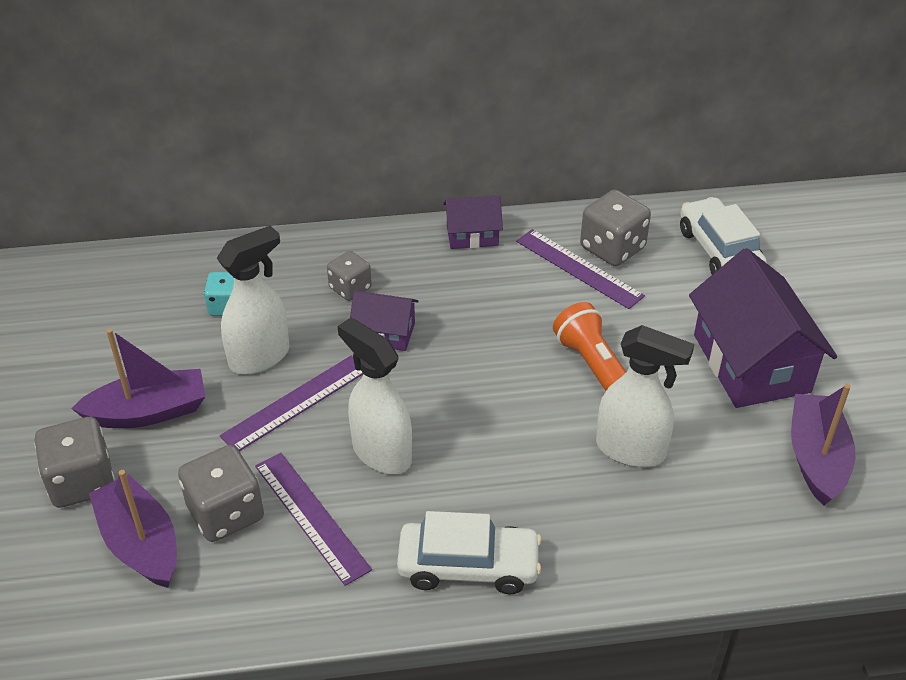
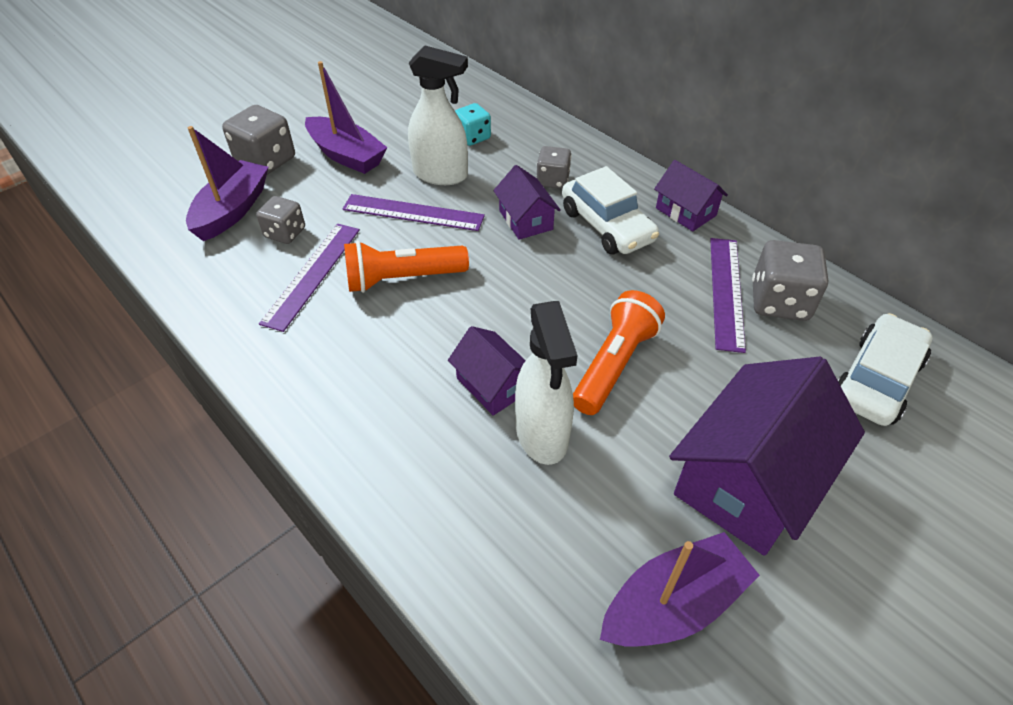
camera: 55 degrees right, 5 degrees up
grey dice [178,445,264,542] -> grey dice [256,196,305,244], size x0.63
white spray bottle [338,318,412,474] -> orange flashlight [344,241,469,293]
white car [397,511,541,594] -> white car moved to [562,166,659,255]
none -> purple house [448,326,526,416]

